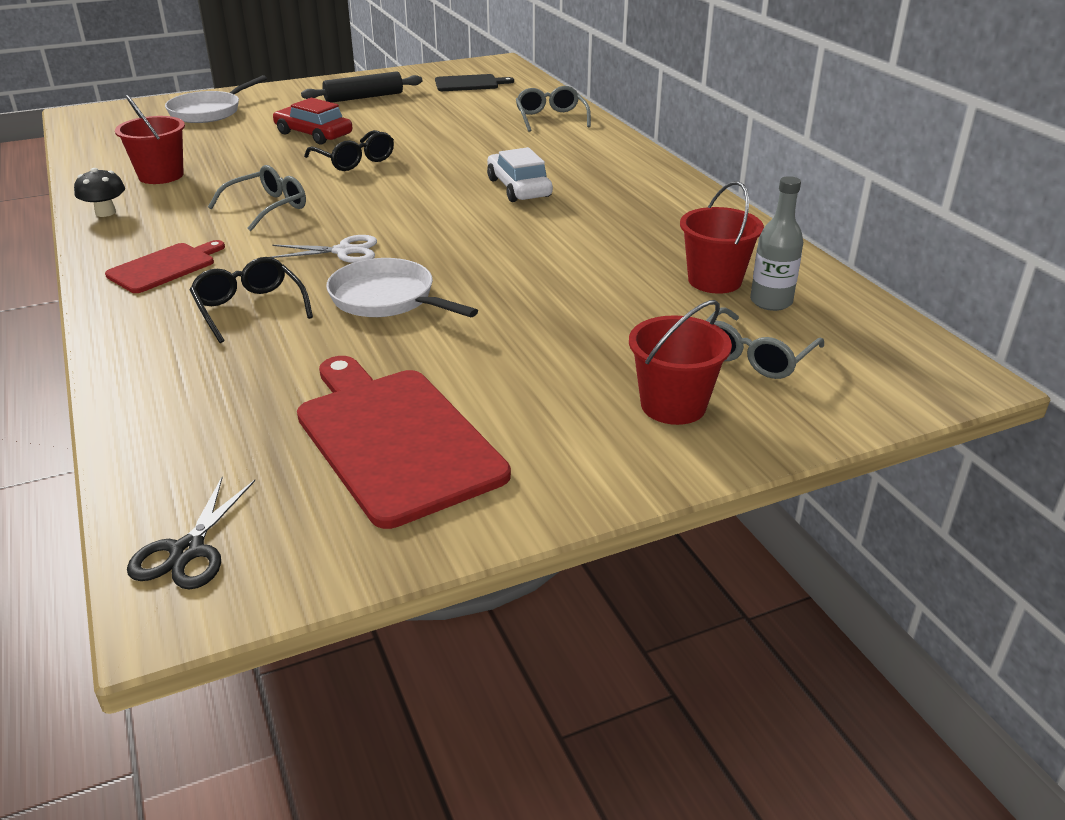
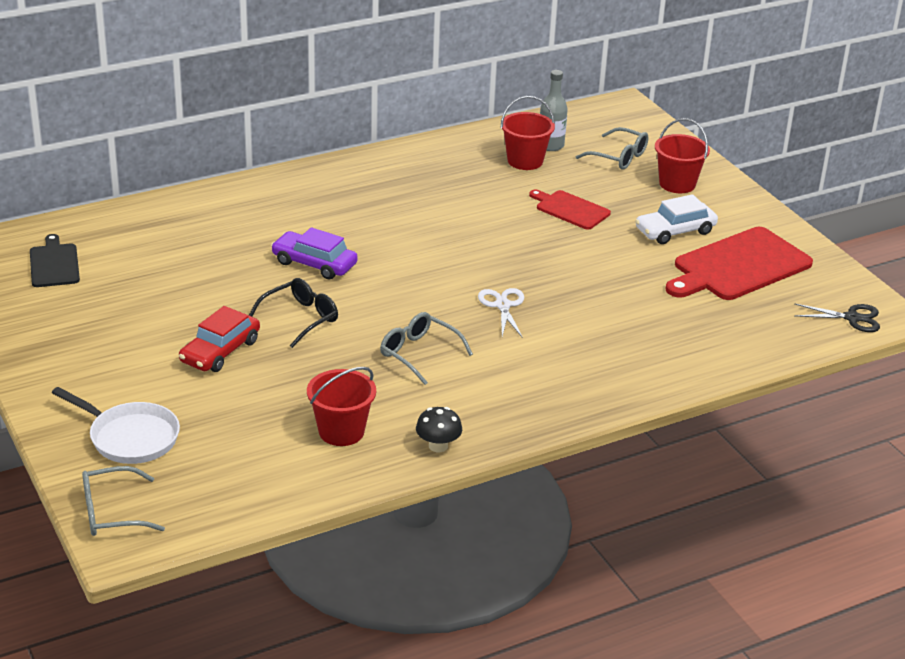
camera: 95 degrees left, 0 degrees up
red cutting board [105,240,225,293] -> red cutting board moved to [529,190,611,230]
black glasses [189,257,313,343] -> none
black rolling pin [301,71,423,103] -> none
white pan [326,258,478,317] -> none
white car [487,147,553,202] -> white car moved to [635,194,718,244]
grey glasses [516,86,591,132] -> grey glasses moved to [82,466,165,536]
none -> purple car [271,227,358,280]

